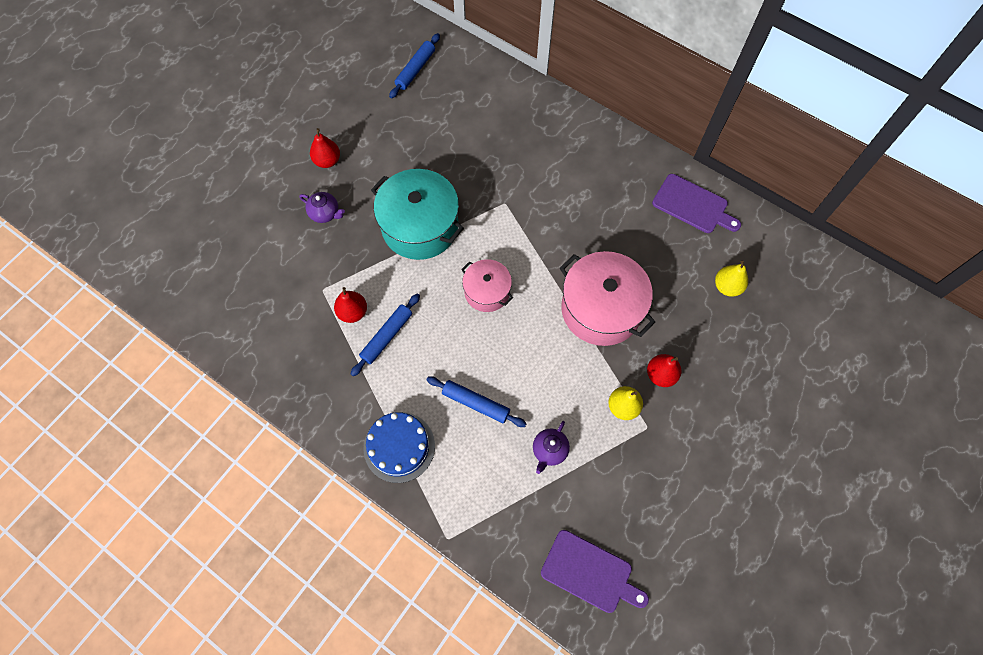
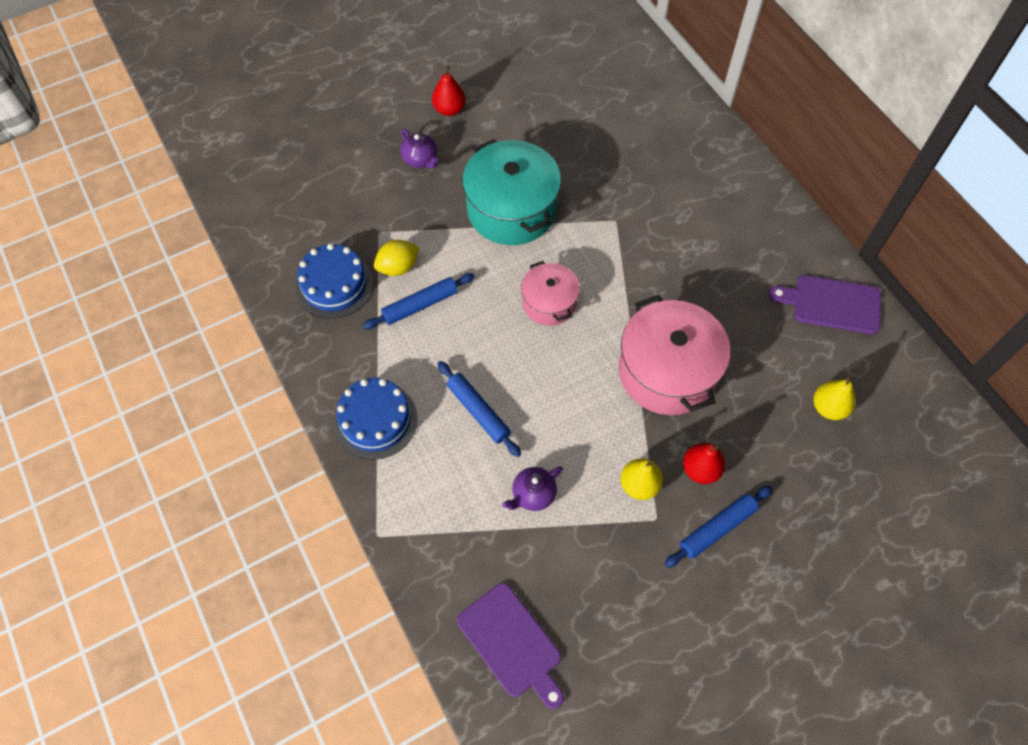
camera: 25 degrees right, 5 degrees down
red pear [334,287,367,323] -> yellow lemon [374,240,419,276]
blue rolling pin [389,33,440,98] -> blue rolling pin moved to [664,486,773,568]
purple cutting board [652,174,741,233] -> purple cutting board turned 135 degrees clockwise [769,275,881,334]
none -> blue cake [296,243,373,319]

